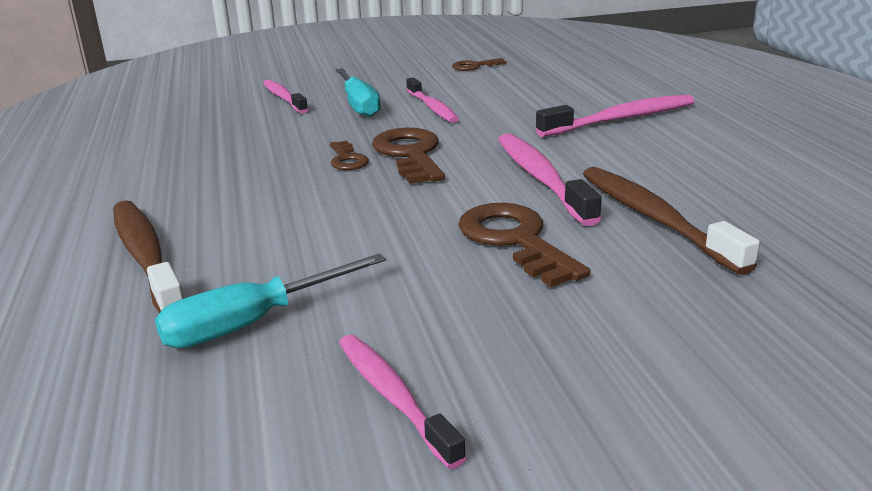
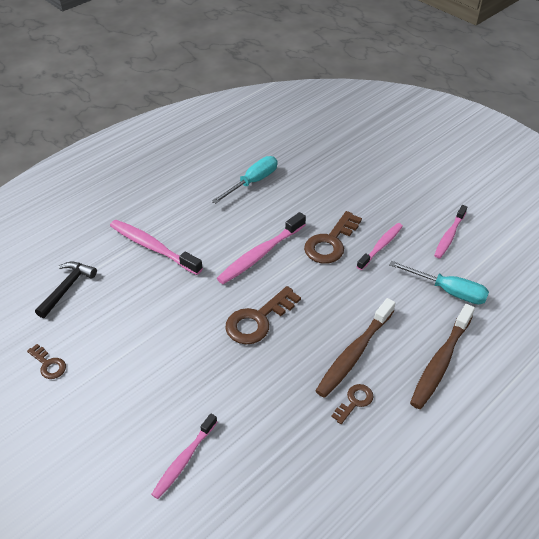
camera: 120 degrees left, 20 degrees up
brown key [330,140,369,170] -> brown key moved to [331,384,373,424]
turquoise screwdriver [335,68,381,117] -> turquoise screwdriver moved to [211,156,277,204]
pink toothbrush [406,77,459,123] -> pink toothbrush moved to [357,223,403,270]
brown toothbrush [583,167,760,275] -> brown toothbrush moved to [316,298,395,398]
none -> black hammer [35,262,97,318]

